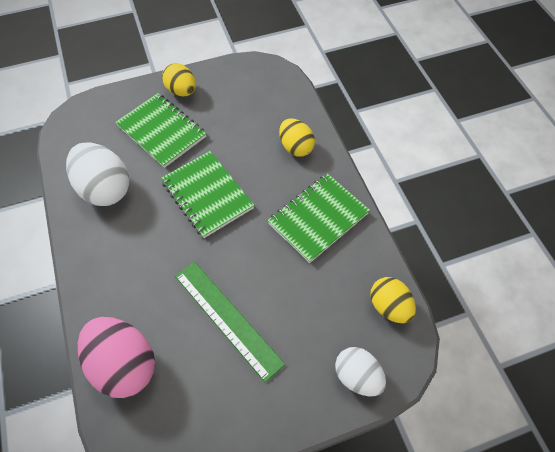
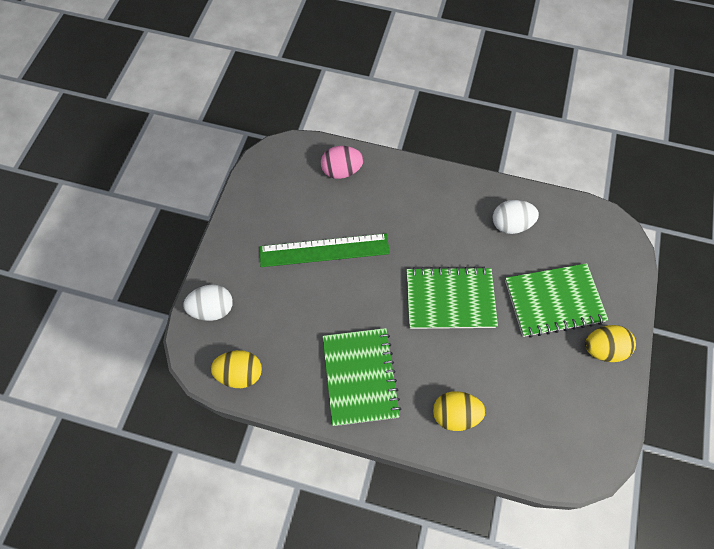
camera: 125 degrees right, 5 degrees up
white egg [66,142,129,206] -> white egg [493,200,539,234], size x0.63
pink egg [78,317,155,398] -> pink egg [321,146,364,179], size x0.63

